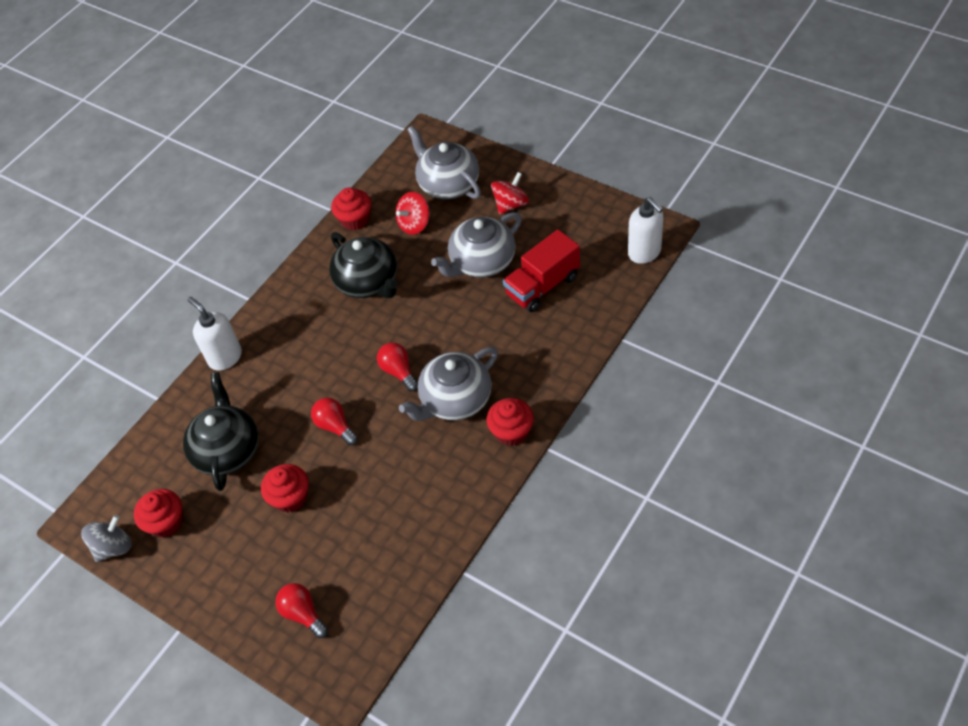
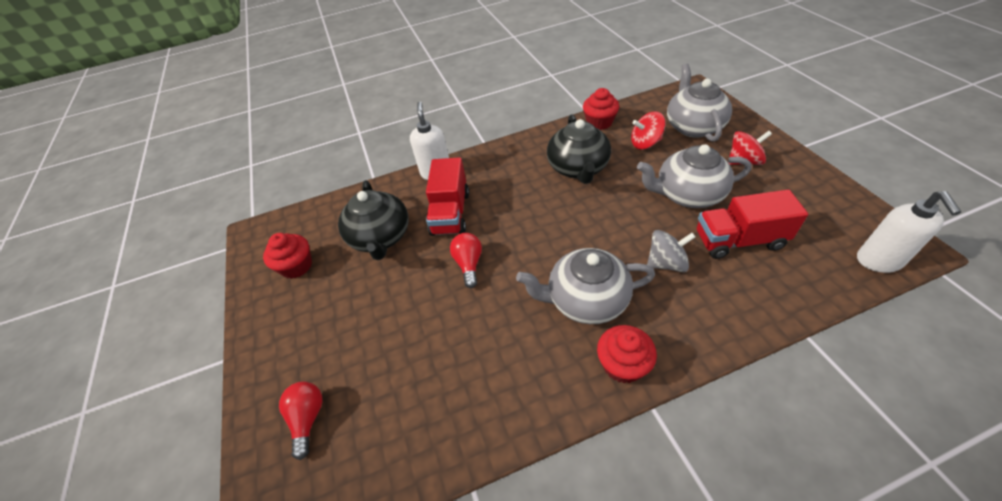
camera: 35 degrees right, 5 degrees down
grey spinning top [81,515,132,562] -> grey spinning top moved to [647,230,695,272]
black teapot [183,372,259,491] -> black teapot turned 135 degrees clockwise [338,180,409,260]
red cupcake [261,464,309,513] -> none
red light bulb [377,342,418,391] -> none
none -> red truck [426,157,469,236]

